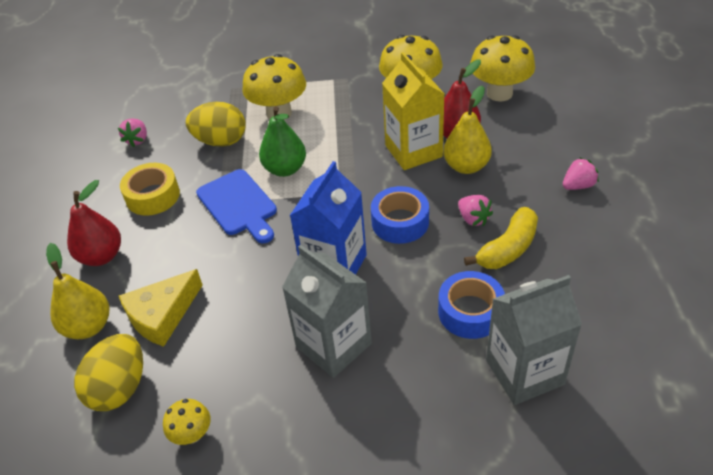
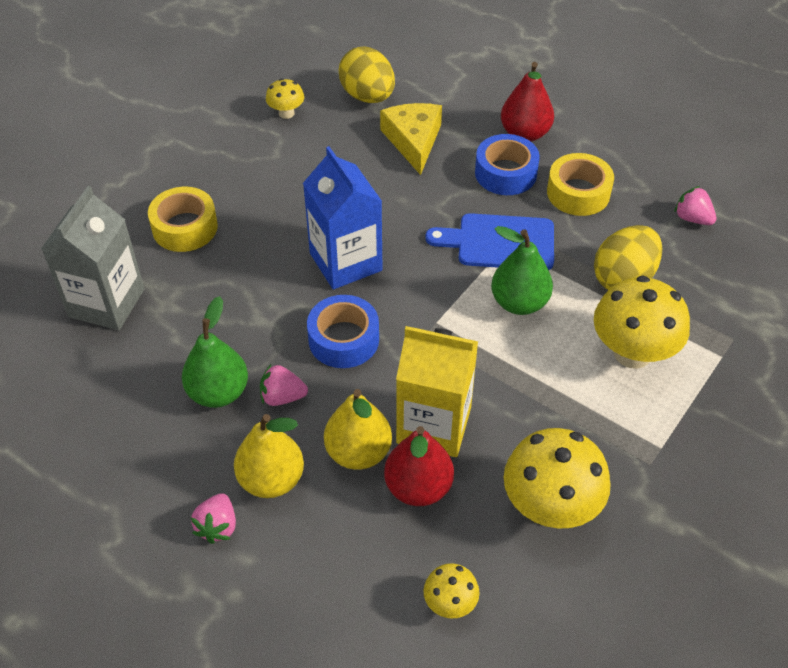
camera: 125 degrees right, 5 degrees up
yellow pear [46,243,109,339] -> yellow pear moved to [234,414,304,498]
grey carton [282,245,372,378] -> none
blue tape [438,271,505,339] -> blue tape moved to [475,134,540,195]
yellow banana [464,207,538,269] -> green pear [182,296,248,408]
yellow mushroom [470,35,535,101] -> yellow mushroom [423,563,480,619], size x0.50
none -> yellow tape [148,187,218,252]

